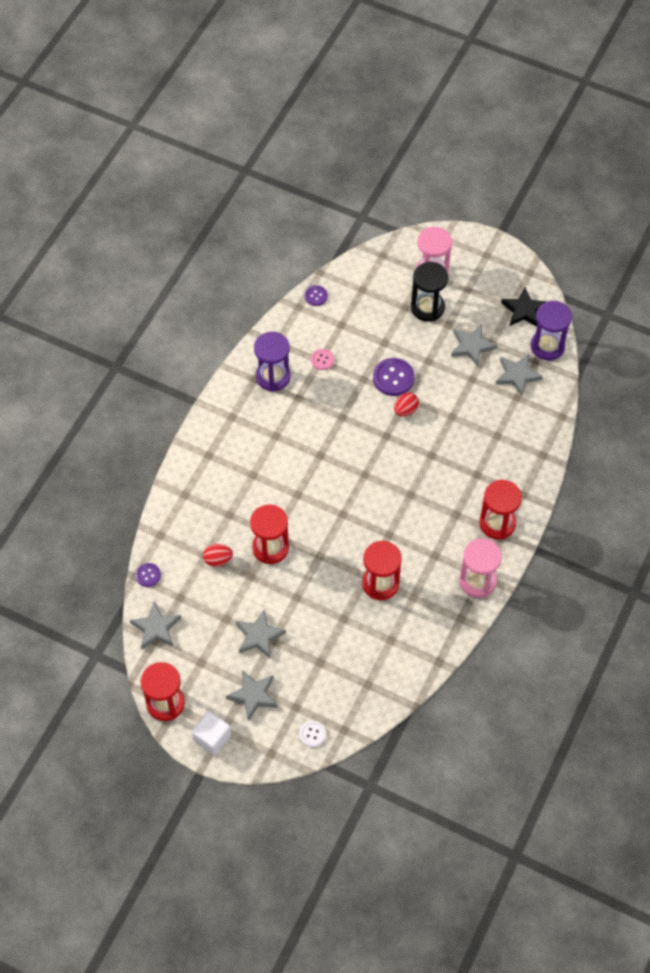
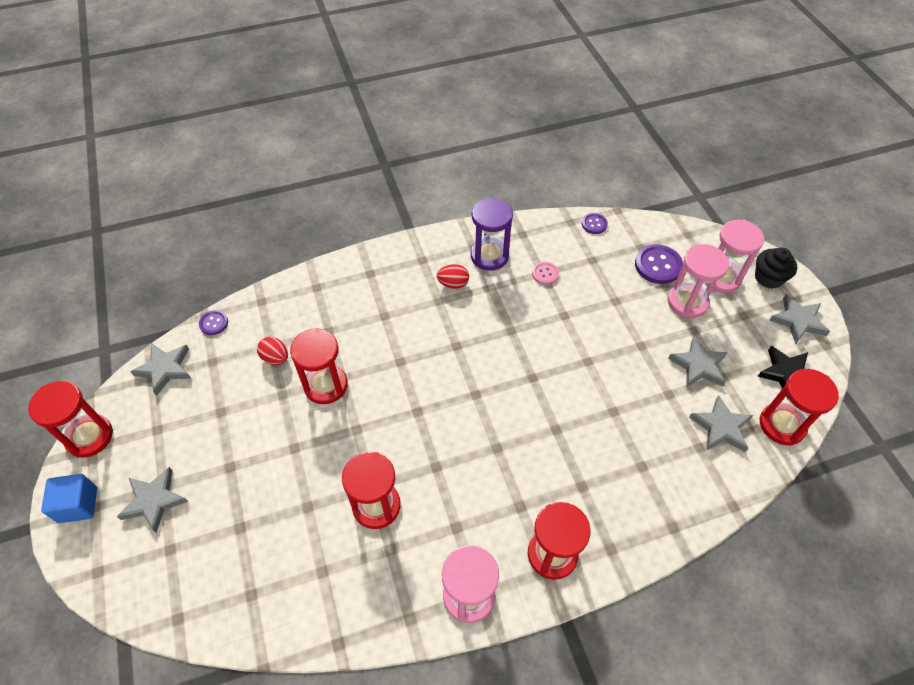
camera: 45 degrees right, 5 degrees down
white cube [192,711,231,755] -> blue cube [41,474,97,523]
grey star [236,609,286,658] -> grey star moved to [769,294,830,344]
white button [300,721,326,747] -> none
purple button [373,358,415,396] -> purple button moved to [635,244,683,284]
red egg [394,392,419,417] -> red egg moved to [437,264,469,289]
black hourglass [411,262,448,322] -> pink hourglass [668,244,729,318]
purple hourglass [531,300,572,360] -> red hourglass [759,369,839,446]
none -> black cupcake [755,248,797,289]

